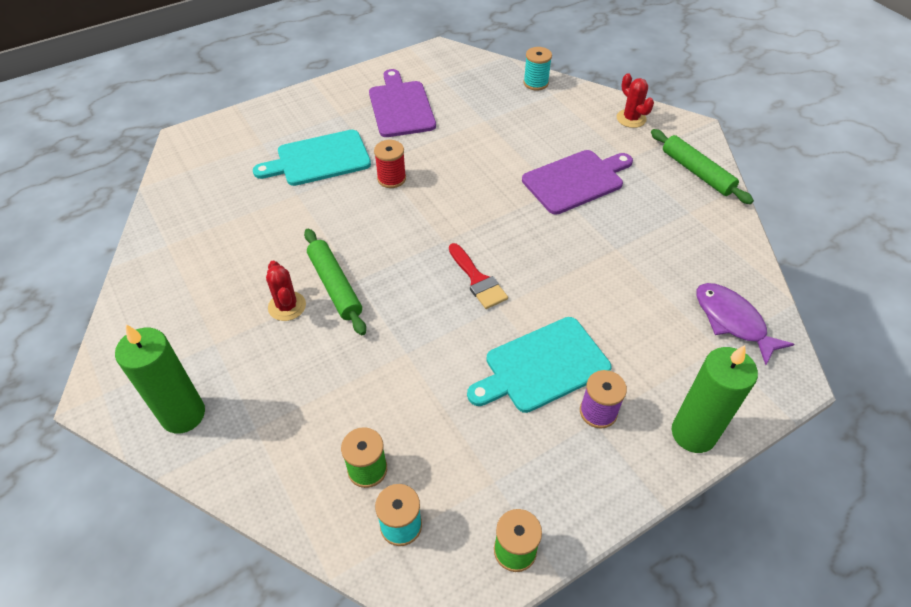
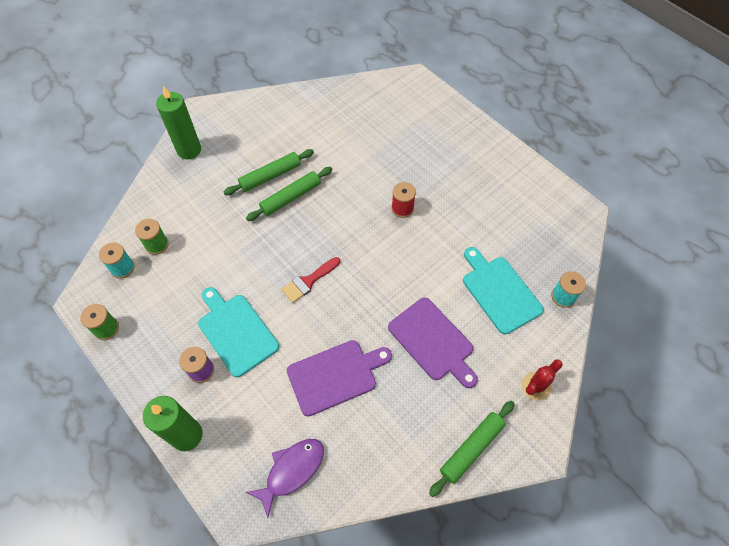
camera: 80 degrees right, 10 degrees up
turquoise cutting board [253,130,371,186] -> turquoise cutting board moved to [463,247,544,335]
red cactus [266,261,306,321] -> green rolling pin [224,149,314,195]
purple cutting board [369,69,436,137] -> purple cutting board moved to [287,340,392,417]

